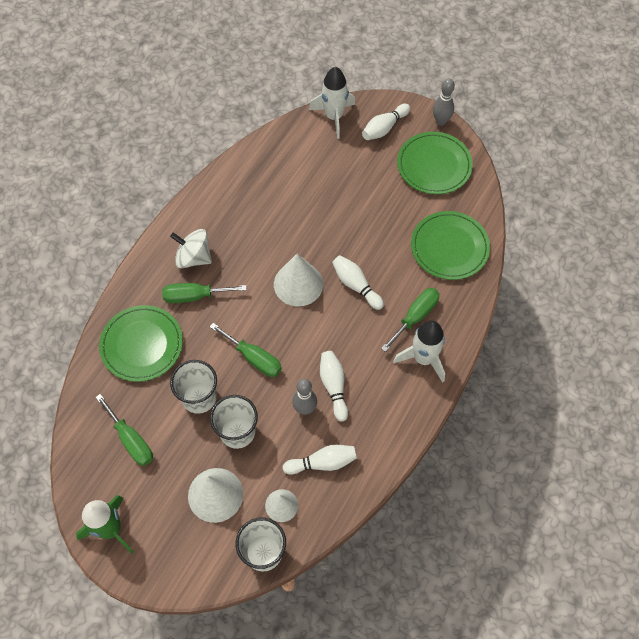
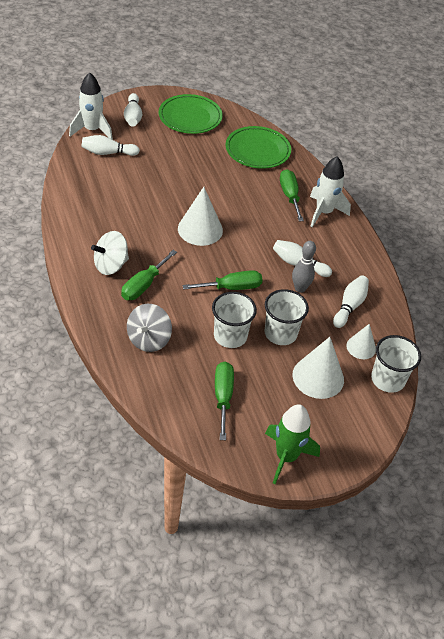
camera: 55 degrees left, 15 degrees down
green screwdriver [95,394,153,466] -> green screwdriver turned 90 degrees counterclockwise [215,362,234,440]
green plate [99,305,183,382] -> grey spinning top [127,304,172,352]
white bowling pin [332,255,384,310] -> white bowling pin moved to [81,135,140,156]
grey bowling pin [433,78,455,126] -> none

